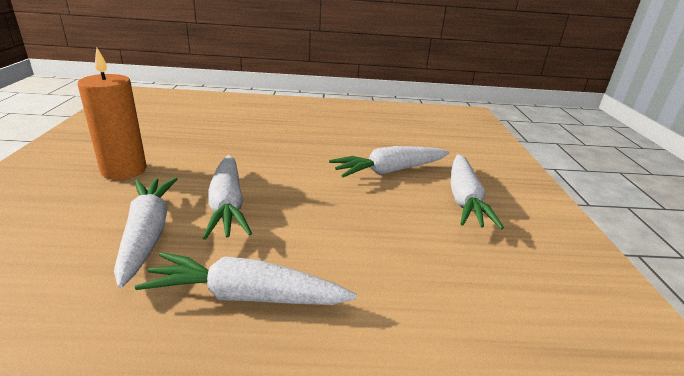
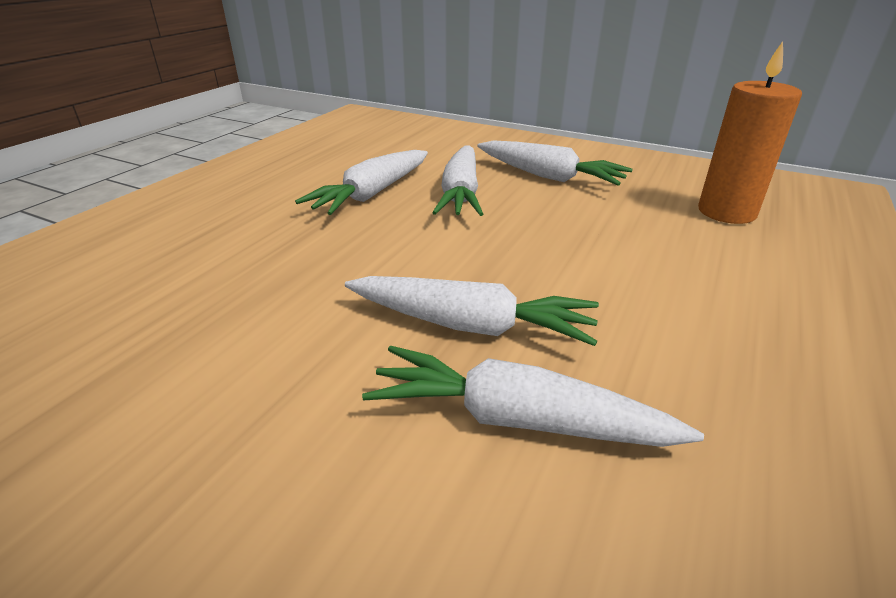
camera: 60 degrees left, 5 degrees up
orange candle [77,48,147,180] -> orange candle moved to [698,41,802,224]
white carrot [135,252,357,305] -> white carrot moved to [295,150,428,215]

